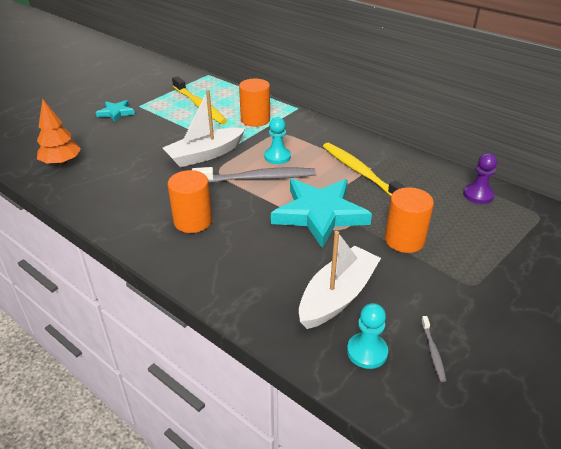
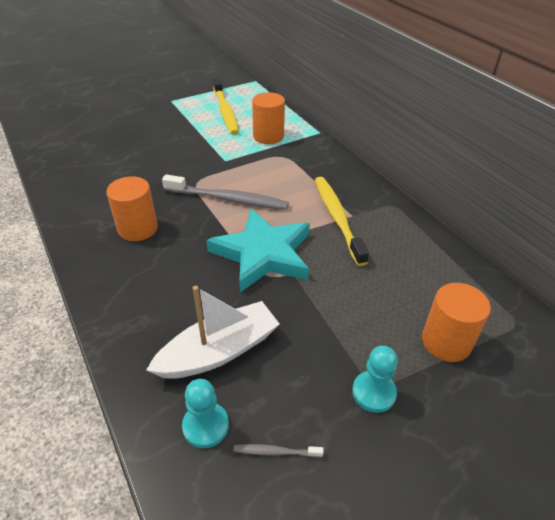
camera: 20 degrees right, 5 degrees up
orange tree [37,99,81,166] -> none
turquoise star [96,100,135,122] -> none
white boat [163,90,245,168] -> none
turquoise pawn [264,117,291,164] -> turquoise pawn moved to [352,346,398,413]
orange cylinder [385,187,434,253] -> orange cylinder moved to [422,283,491,362]
grey toothbrush [421,316,446,382] -> grey toothbrush turned 75 degrees clockwise [234,444,324,458]
purple pawn [463,153,497,204] -> none

